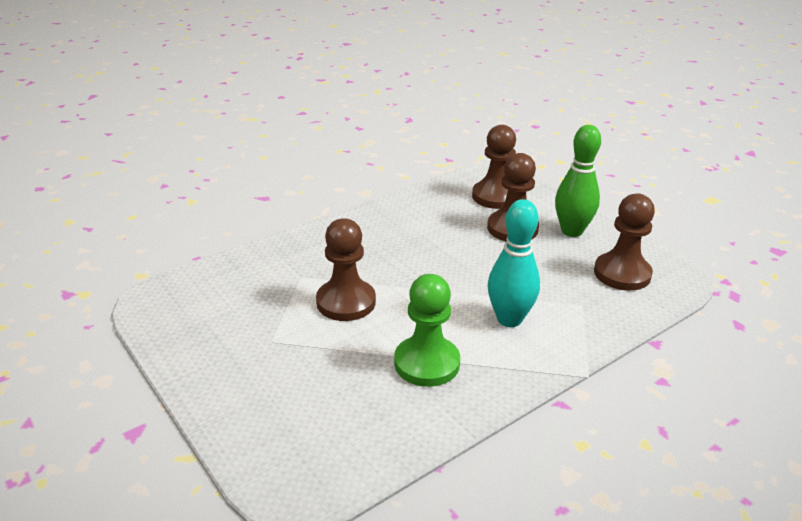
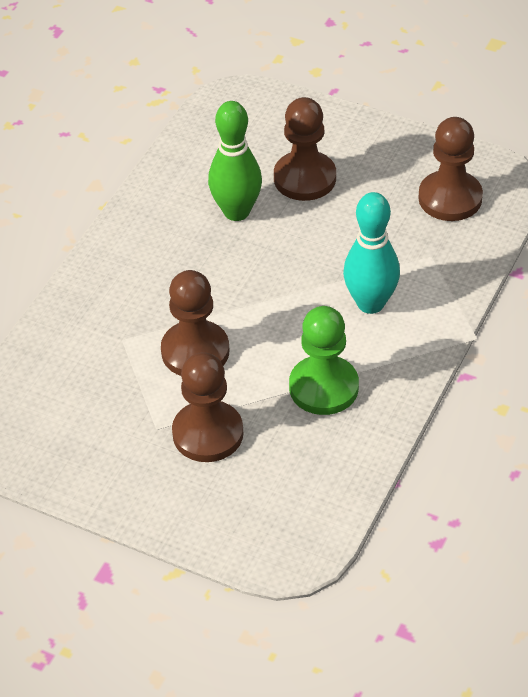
camera: 25 degrees left, 15 degrees up
brown pawn [472,125,516,209] -> brown pawn moved to [172,352,243,462]
green bowling pin [555,125,601,237] -> green bowling pin moved to [208,101,262,221]

